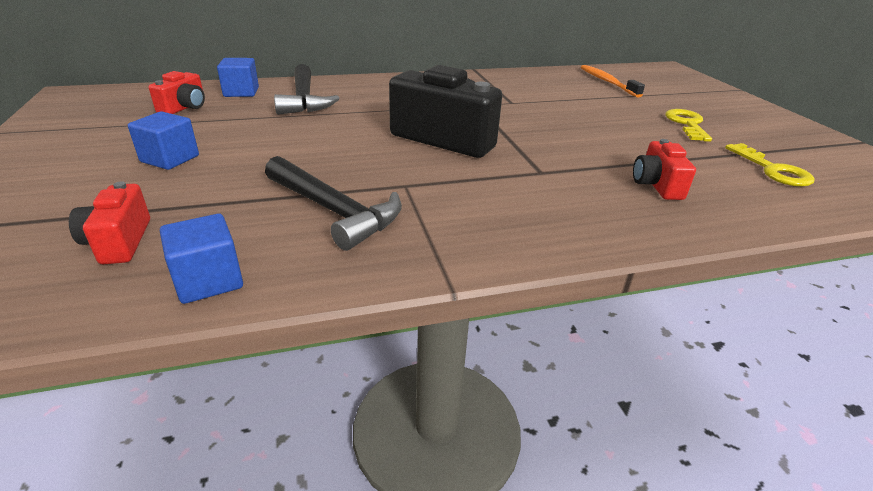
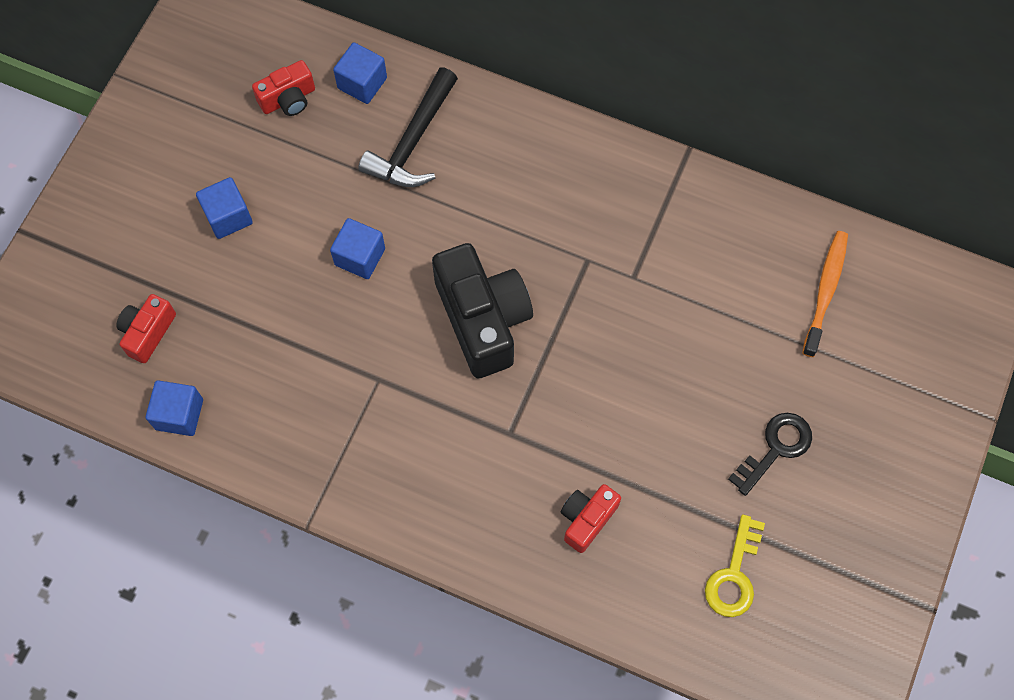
camera: 40 degrees right, 35 degrees up
black hammer [265,156,402,251] -> none
yellow key [665,109,712,142] -> black key [728,413,812,496]
none -> blue cube [330,218,385,279]

